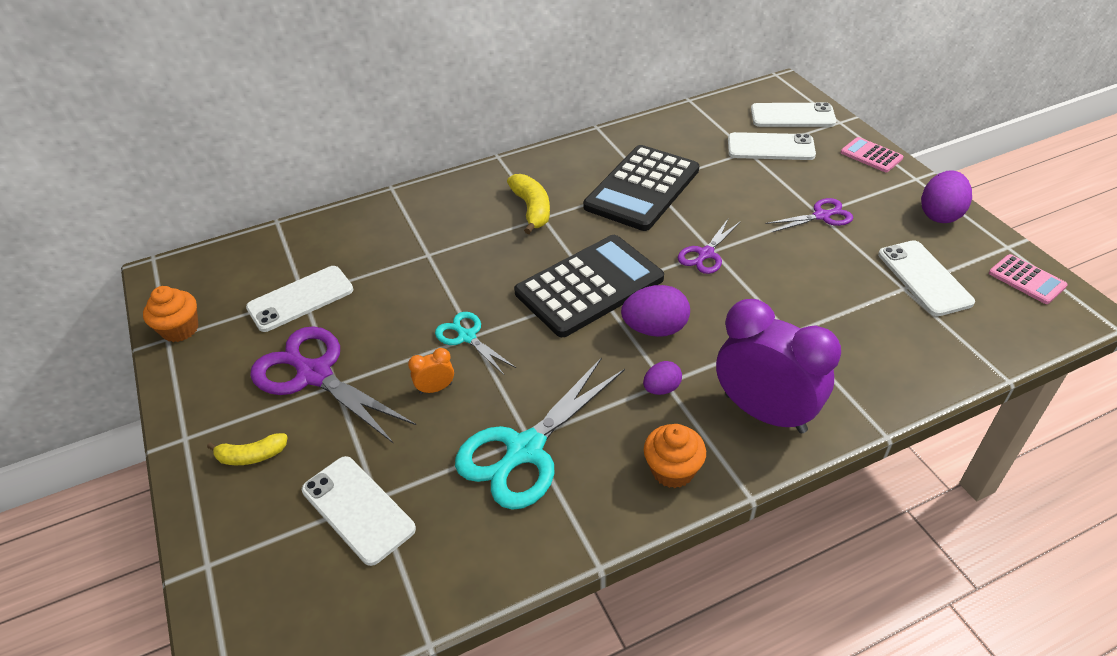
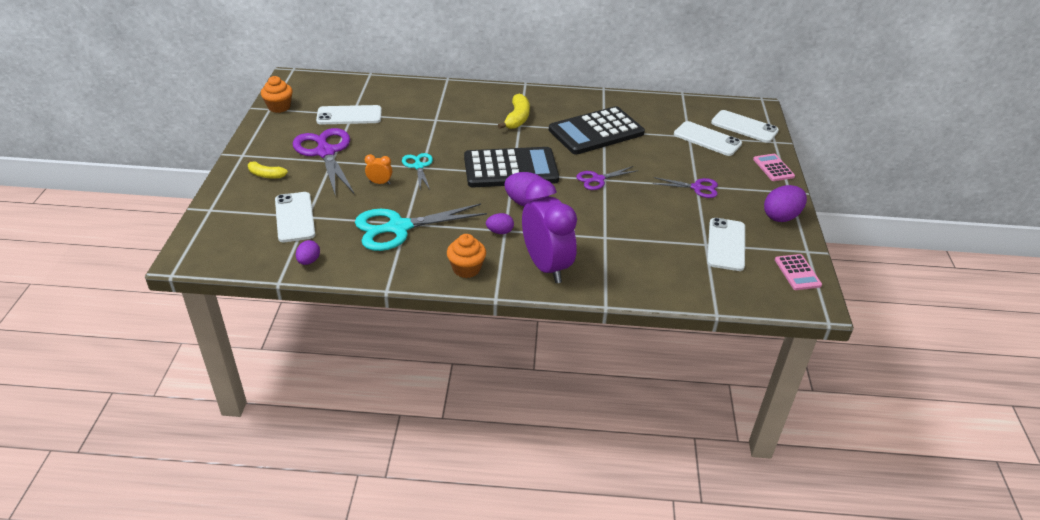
camera: 25 degrees right, 5 degrees down
none -> purple egg [296,240,320,265]

